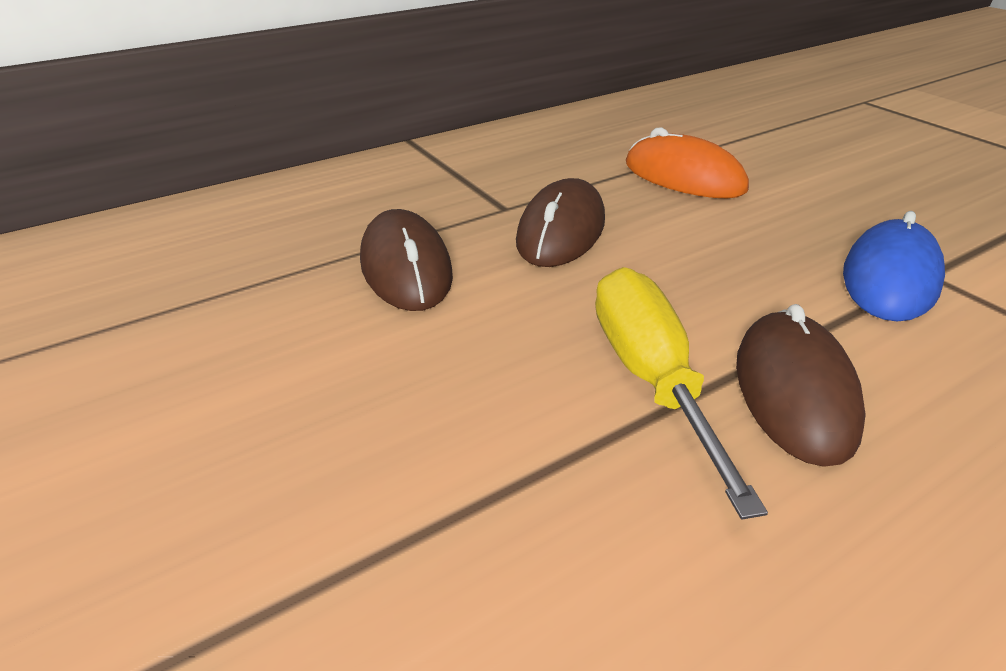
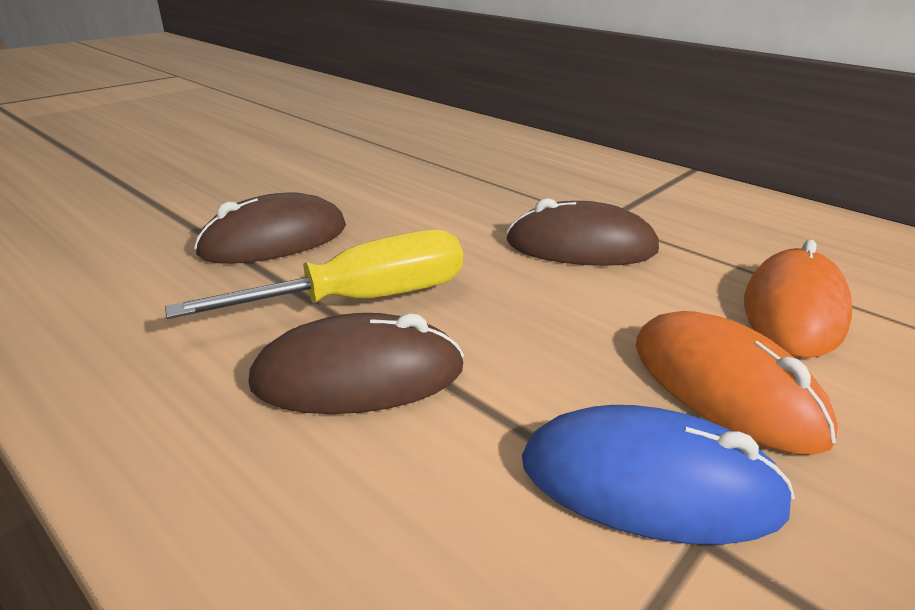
camera: 75 degrees right, 5 degrees down
brown mouse [360,209,453,311] -> brown mouse moved to [194,192,346,264]
none -> orange mouse [636,311,838,455]

